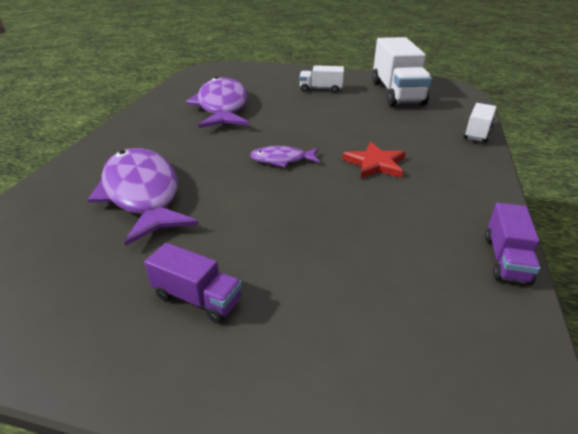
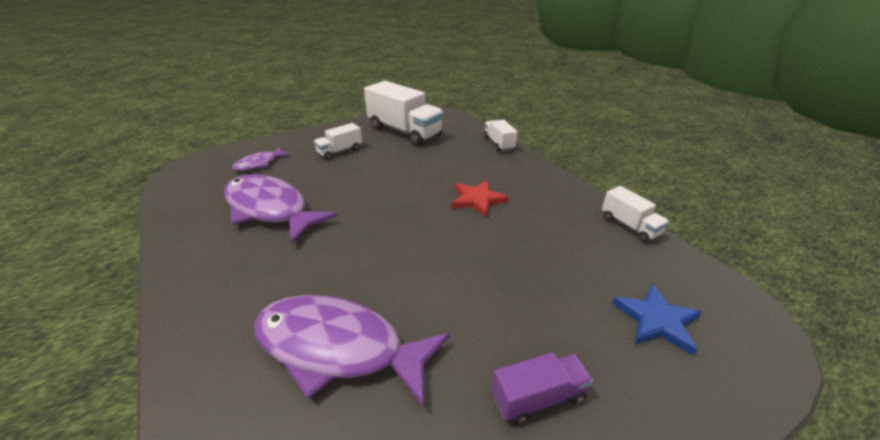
camera: 45 degrees left, 0 degrees up
purple fish [250,146,320,167] -> purple fish moved to [232,147,291,171]
purple truck [485,203,540,285] -> white truck [602,186,669,242]
none -> blue star [612,284,702,355]

